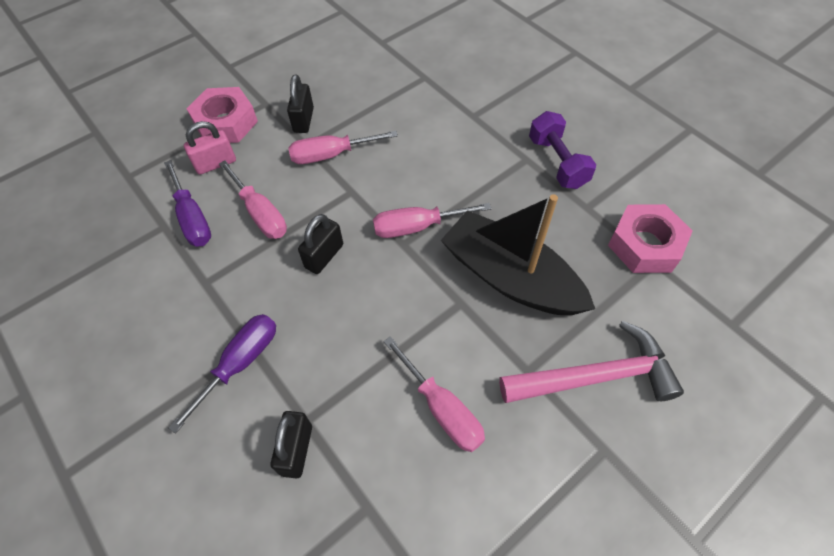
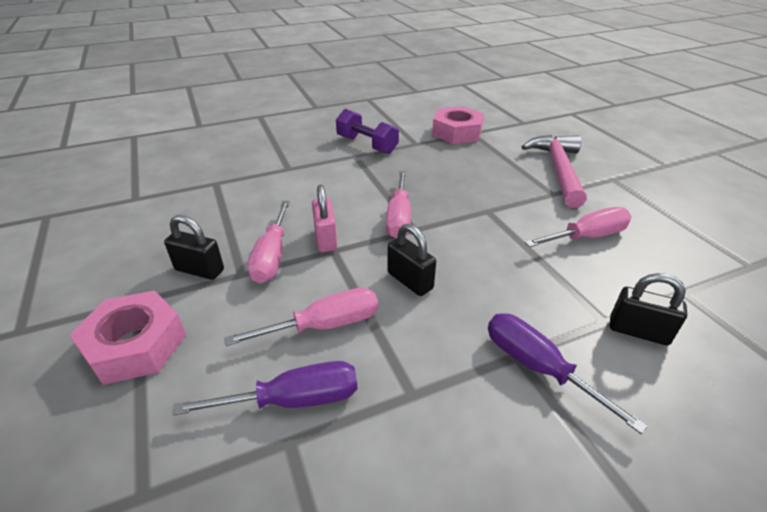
camera: 75 degrees left, 20 degrees down
pink padlock [184,121,236,175] -> pink padlock moved to [312,185,337,252]
black boat [440,194,595,315] -> none
purple dumbbell [529,111,596,189] -> purple dumbbell turned 45 degrees clockwise [336,109,399,154]

